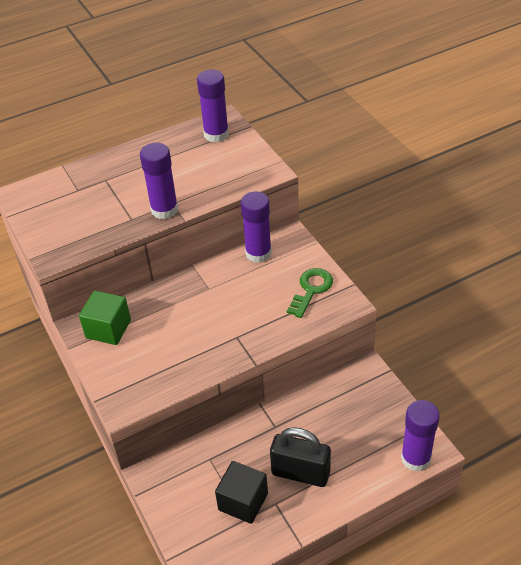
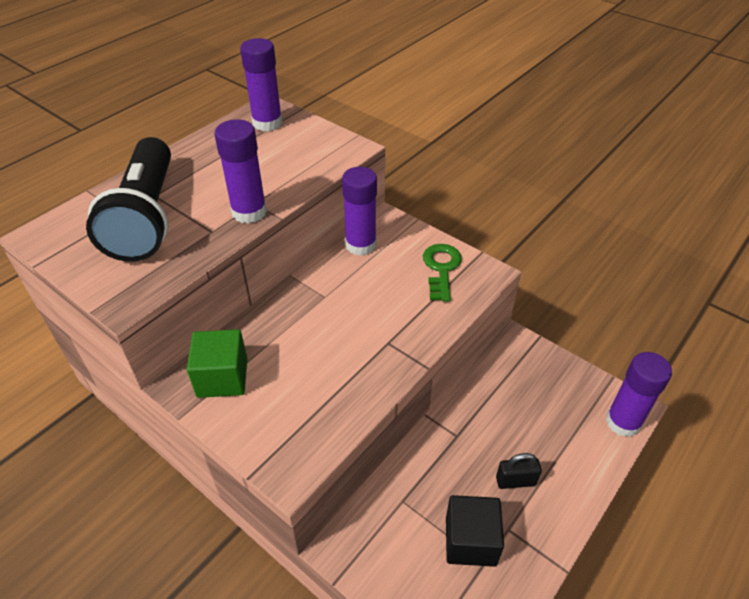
camera: 25 degrees left, 0 degrees up
black padlock [270,427,331,487] -> black padlock [496,453,542,489], size x0.56
none -> black flashlight [86,137,171,262]

